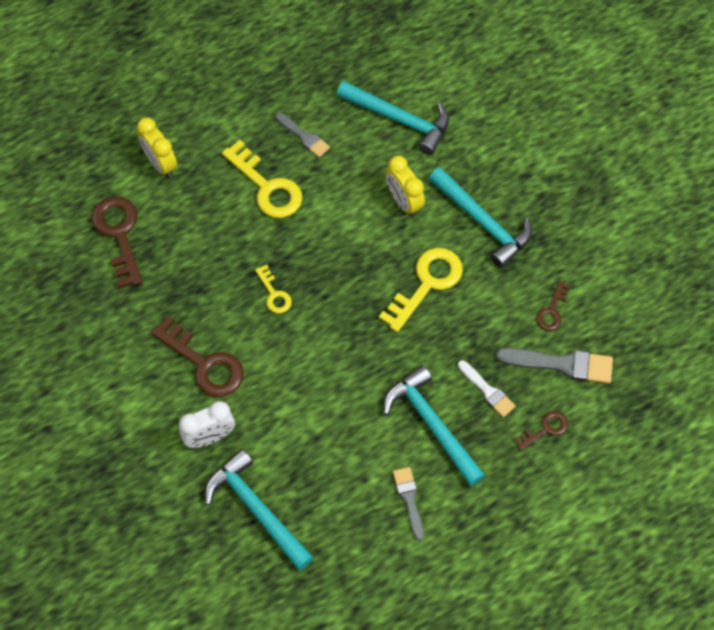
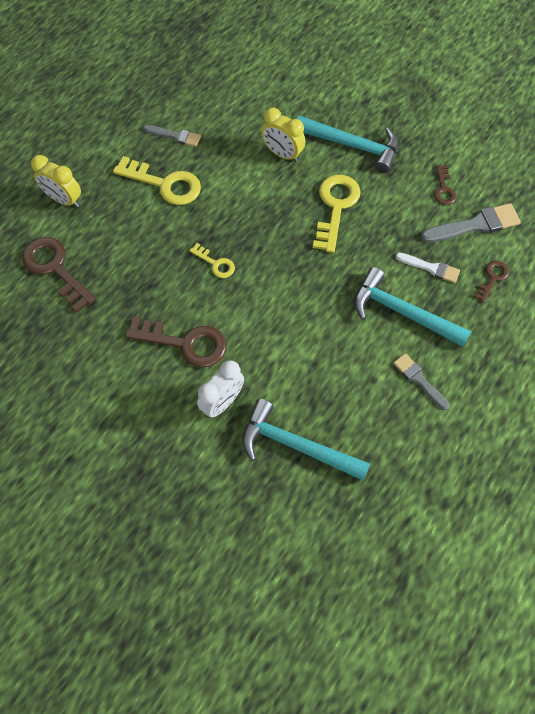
camera: 25 degrees left, 0 degrees up
turquoise hammer [336,81,449,155] -> none

